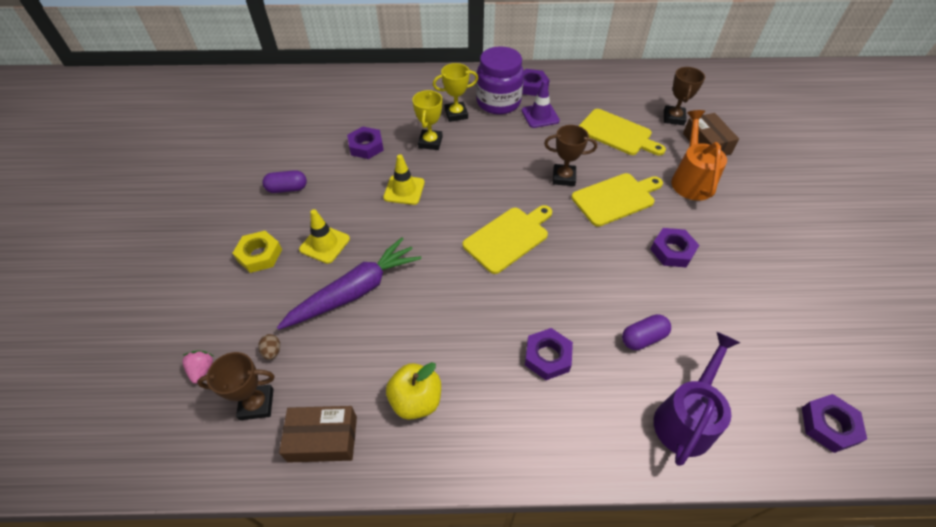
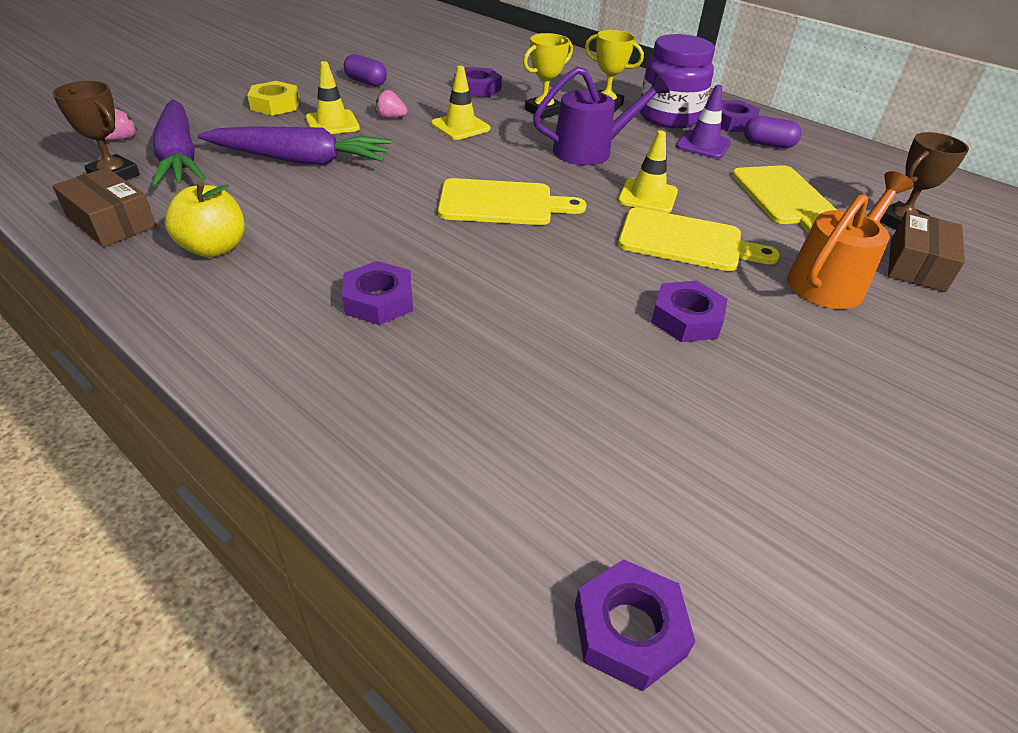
camera: 40 degrees right, 10 degrees down
brown egg [258,334,280,360] -> purple carrot [152,99,206,187]
brown trophy [544,125,597,186] -> yellow traffic cone [618,130,678,213]
purple capsule [622,314,671,350] -> purple capsule moved to [744,116,802,148]
purple watering can [654,332,740,466] -> purple watering can moved to [533,67,670,165]
none -> pink strawberry [375,89,407,118]

